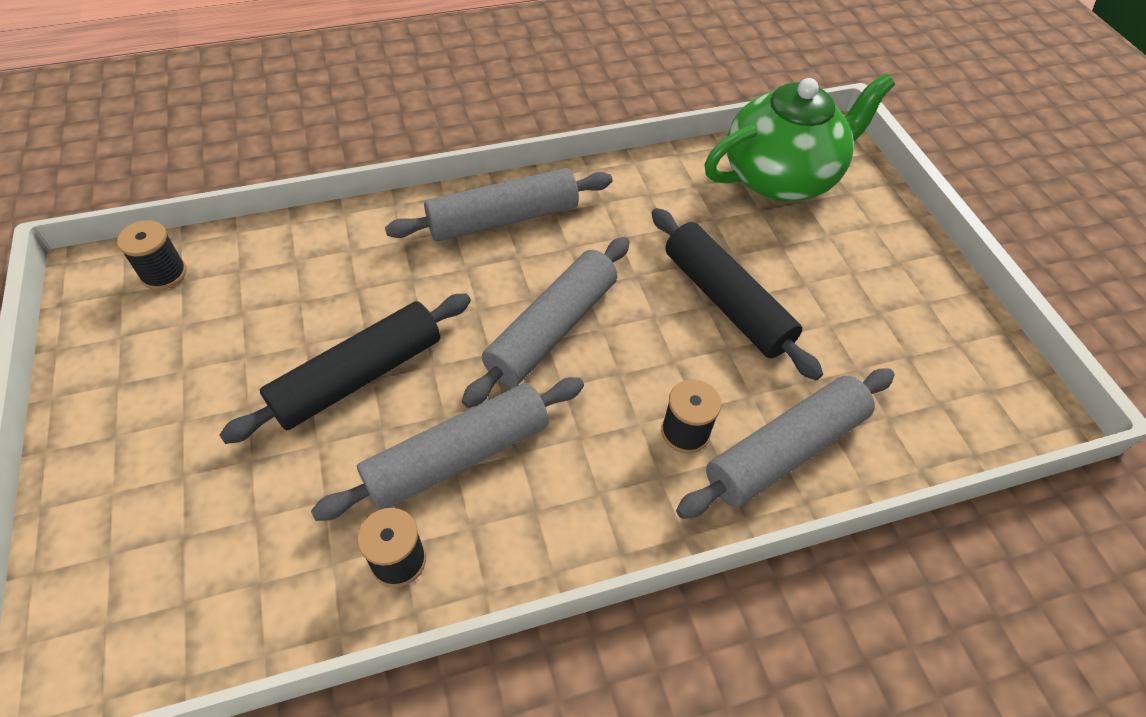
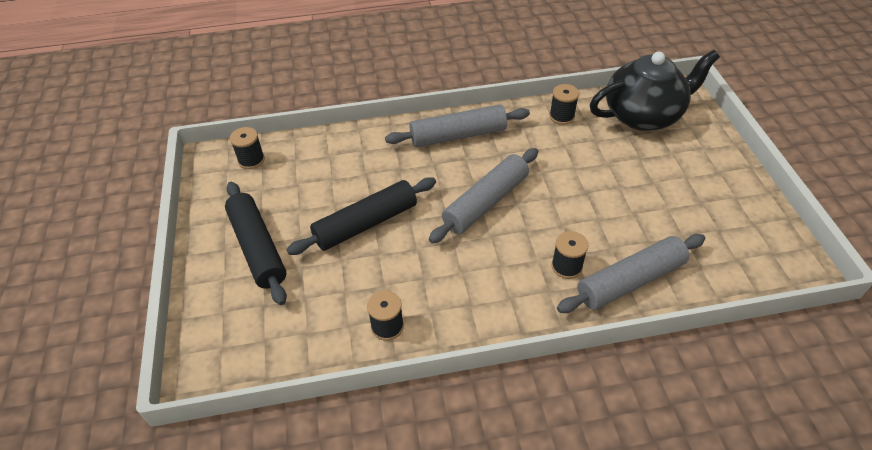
camera: 10 degrees right, 5 degrees down
grey rolling pin [311,377,584,521] -> none
black rolling pin [651,208,823,380] -> black rolling pin moved to [225,182,287,305]
green teapot [705,73,895,201] -> black teapot [590,50,720,131]
none -> black spool [549,84,579,125]

